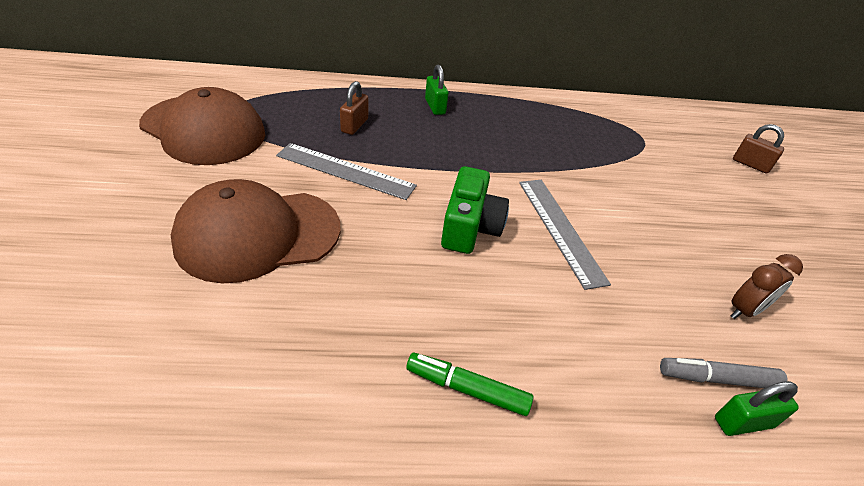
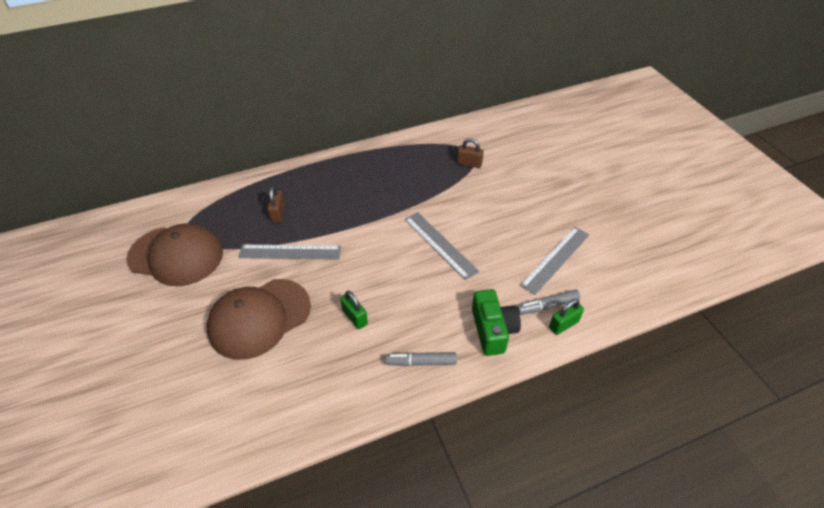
camera: 15 degrees left, 5 degrees up
green marker [406,353,534,416] -> grey marker [385,352,457,366]
green padlock [425,65,449,115] -> green padlock moved to [340,291,368,329]
green camera [441,166,509,254] -> green camera moved to [472,289,521,356]
brown clock [731,254,803,319] -> grey ruler [520,227,589,295]
brown padlock [733,124,784,174] -> brown padlock moved to [457,138,484,168]

